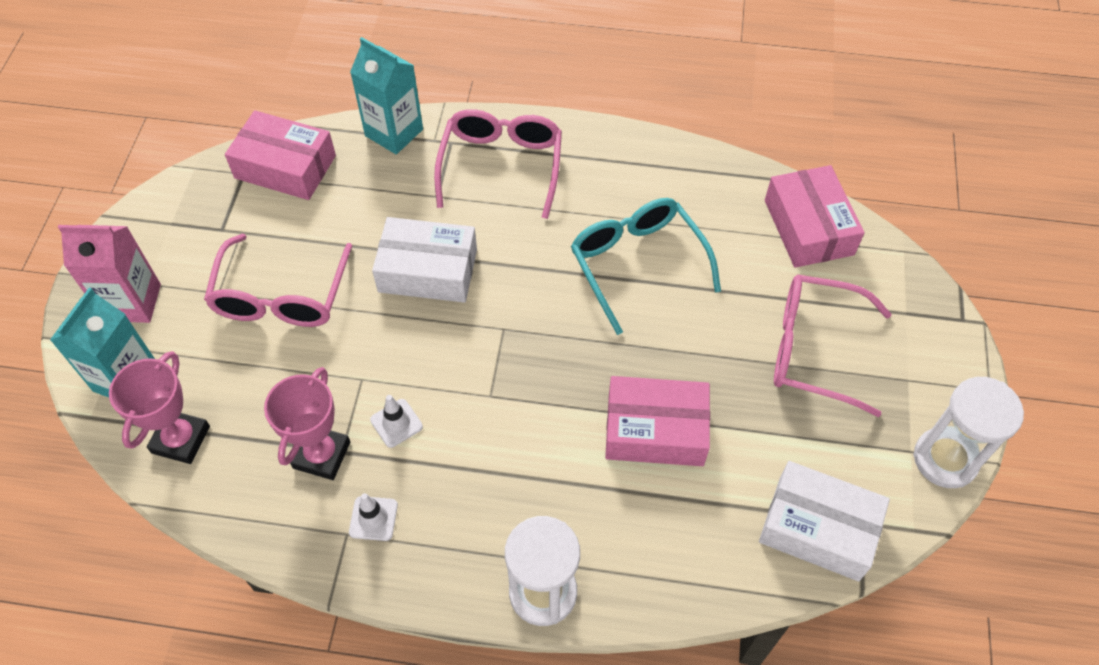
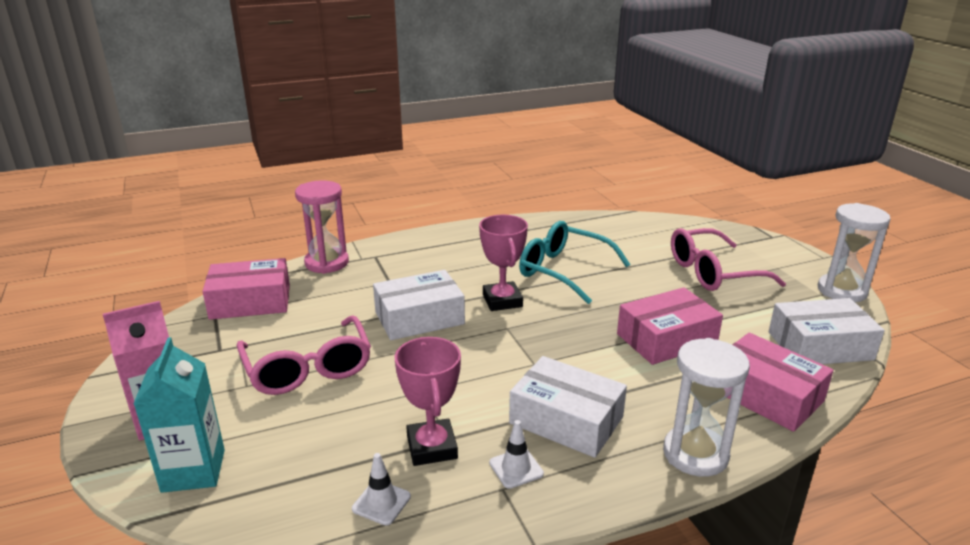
camera: 30 degrees left, 30 degrees down
pink trophy [109,351,210,464] -> pink trophy moved to [479,215,528,311]
turquoise carton [350,37,423,155] -> pink hourglass [295,180,349,274]
white traffic cone [370,395,423,448] -> white traffic cone moved to [352,453,411,525]
pink glasses [434,109,562,219] -> none
pink box [765,165,865,268] -> pink box moved to [727,333,833,432]
none -> white box [509,356,627,458]

